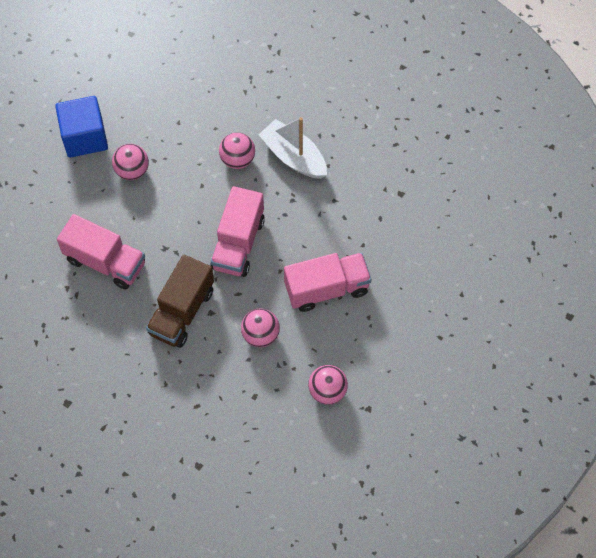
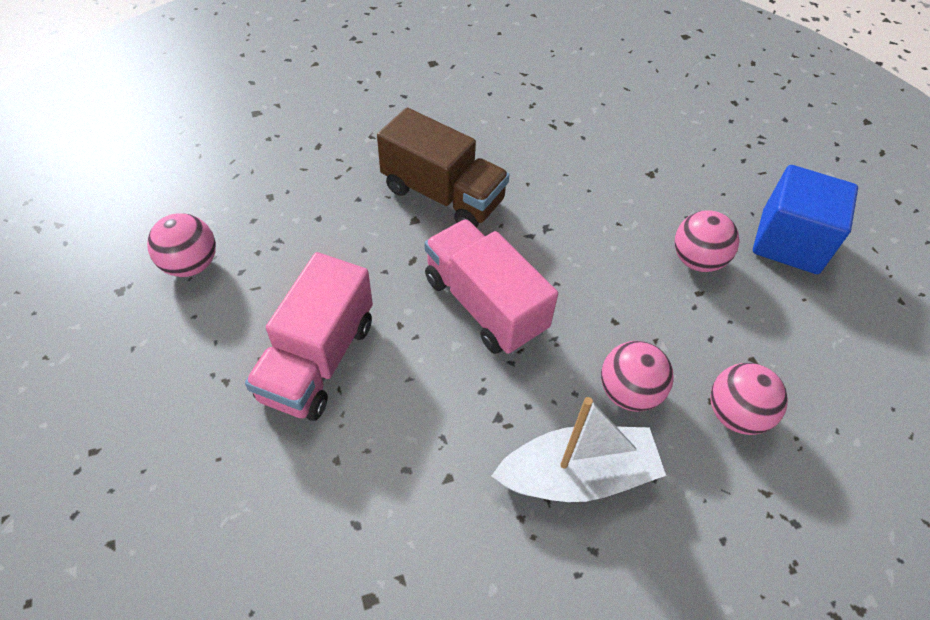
camera: 125 degrees right, 10 degrees down
pink truck [57,214,145,289] -> none
brown truck [146,254,214,348] -> brown truck turned 150 degrees clockwise [377,108,510,228]
pink ball [241,308,280,347] -> pink ball moved to [710,363,788,435]

